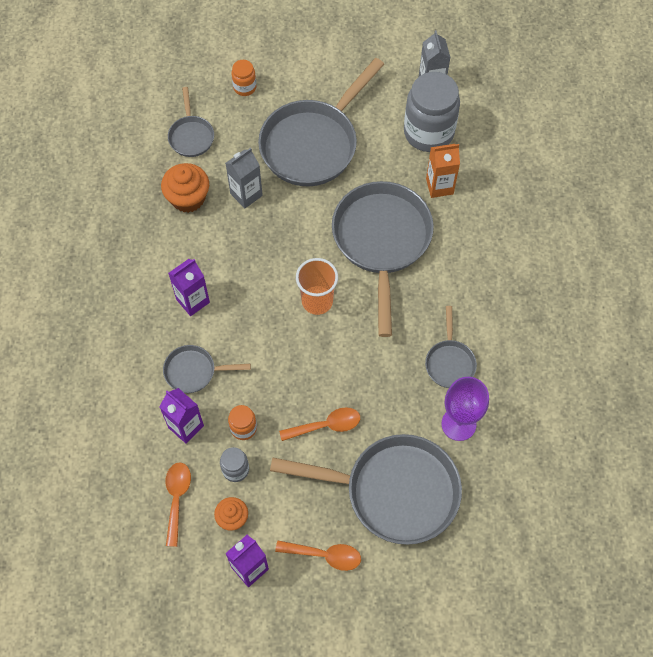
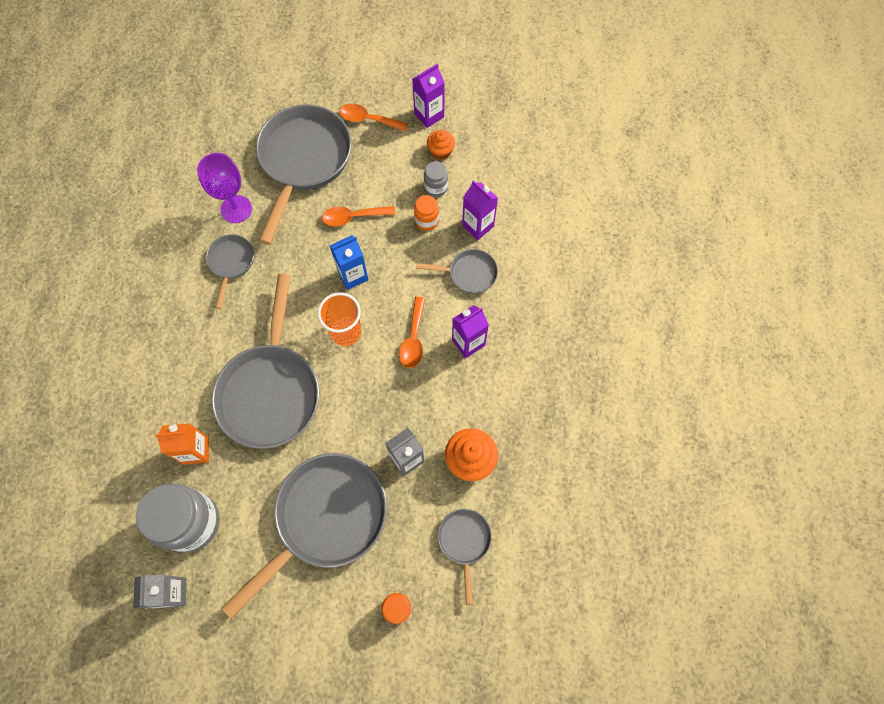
camera: 175 degrees left, 5 degrees up
orange spoon [166,462,191,547] -> orange spoon moved to [399,297,425,368]
grey pan [270,434,462,545] -> grey pan turned 90 degrees clockwise [256,105,352,245]
none -> blue carton [329,235,369,290]

